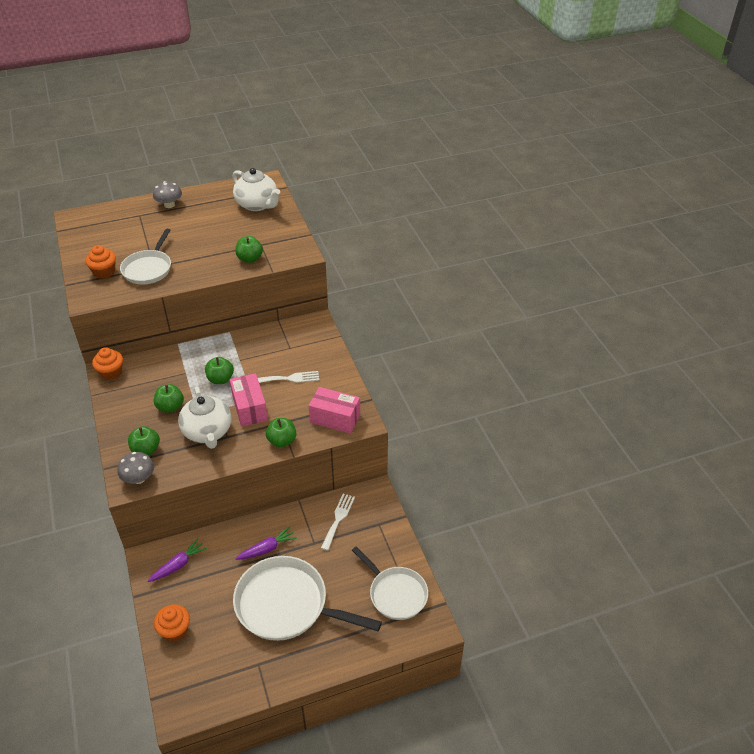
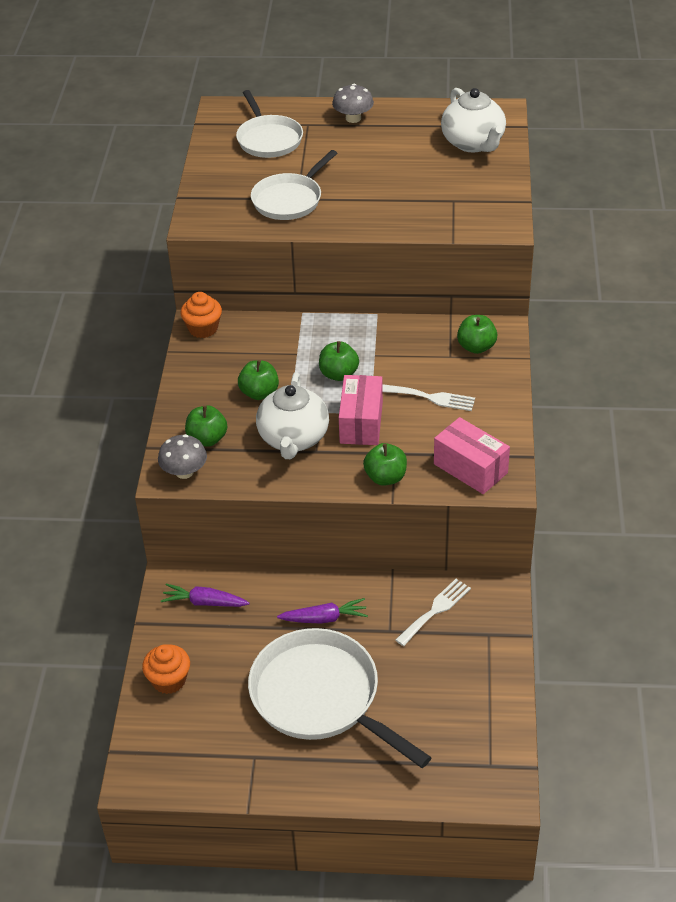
camera: 25 degrees right, 0 degrees up
orange cupcake [86,245,116,279] -> none
purple carrot [148,538,207,582] -> purple carrot turned 150 degrees counterclockwise [161,584,250,607]
green apple [235,236,263,263] -> green apple moved to [457,315,497,354]
white pan [352,546,428,620] -> white pan moved to [236,90,303,158]

